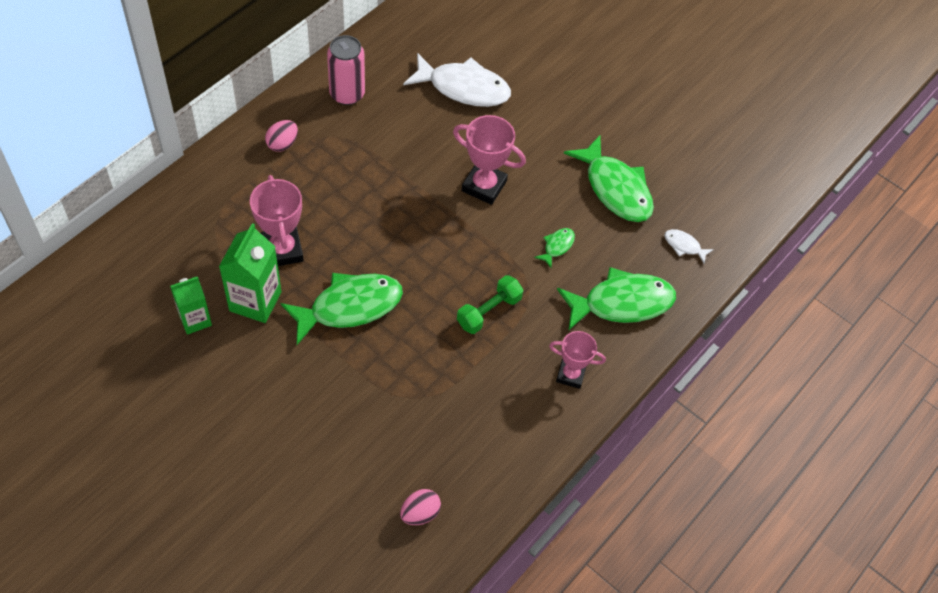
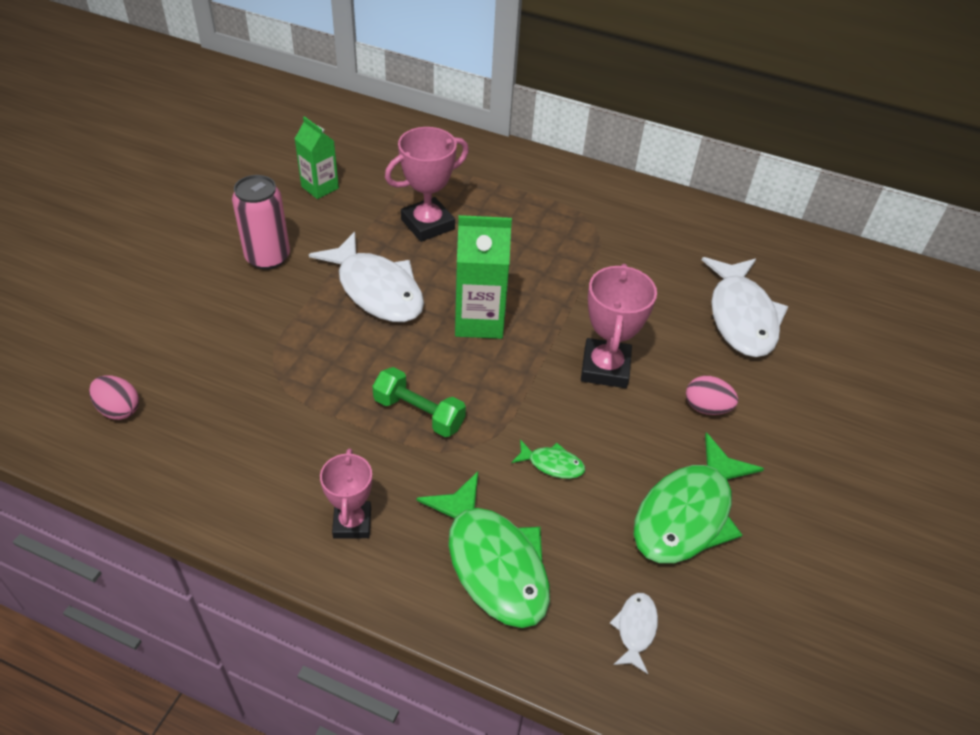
camera: 75 degrees right, 10 degrees down
green carton [219,223,281,323] -> green carton moved to [455,215,512,339]
pink egg [265,120,298,152] -> pink egg moved to [686,376,738,415]
green fish [281,273,403,345] -> white fish [309,232,424,322]
pink can [327,35,365,105] -> pink can moved to [232,175,290,270]

